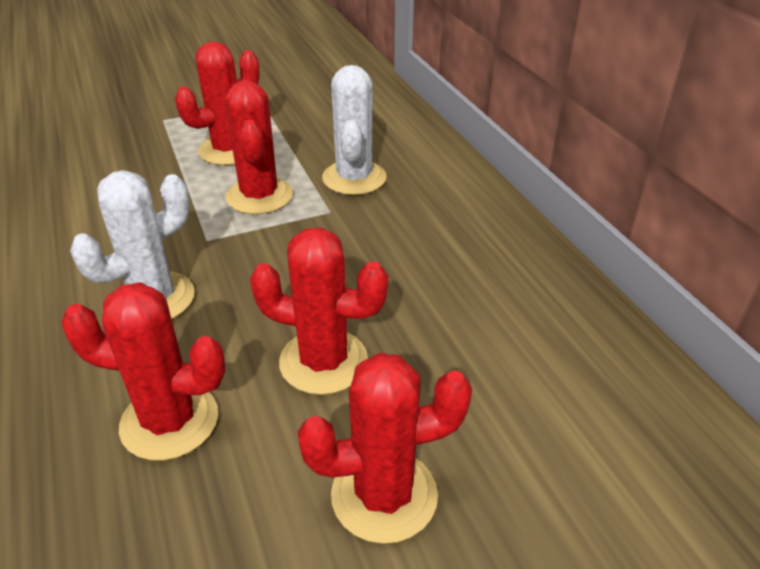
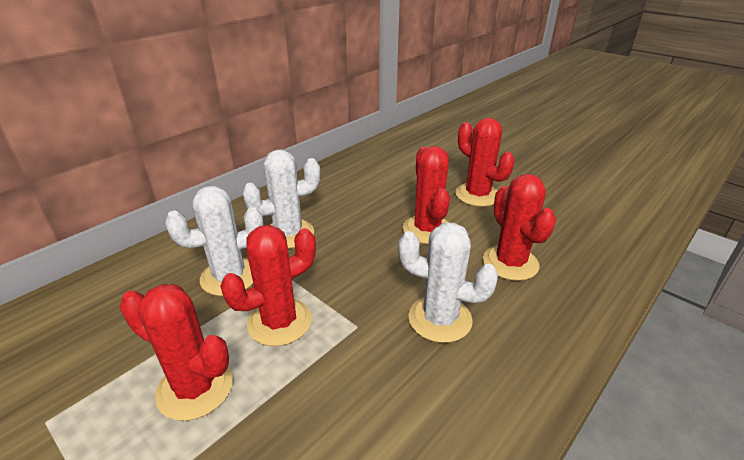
camera: 115 degrees left, 5 degrees down
none -> white cactus [242,150,320,249]

